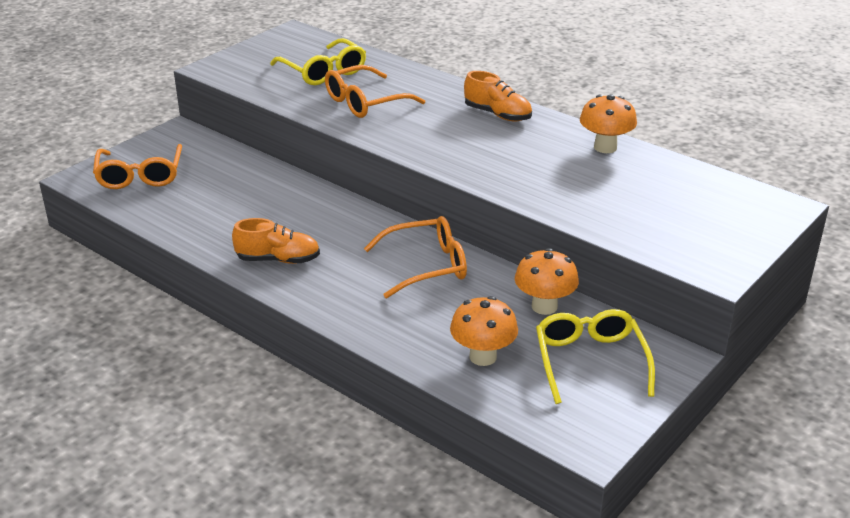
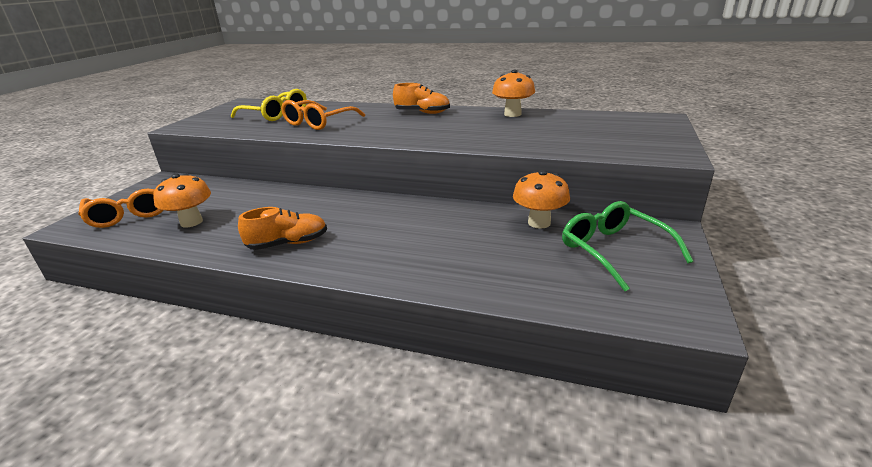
camera: 20 degrees left, 5 degrees down
orange glasses [364,216,467,299] -> none
orange mushroom [450,296,518,366] -> orange mushroom moved to [153,173,211,227]
yellow glasses [536,309,655,404] -> green glasses [562,201,693,291]

